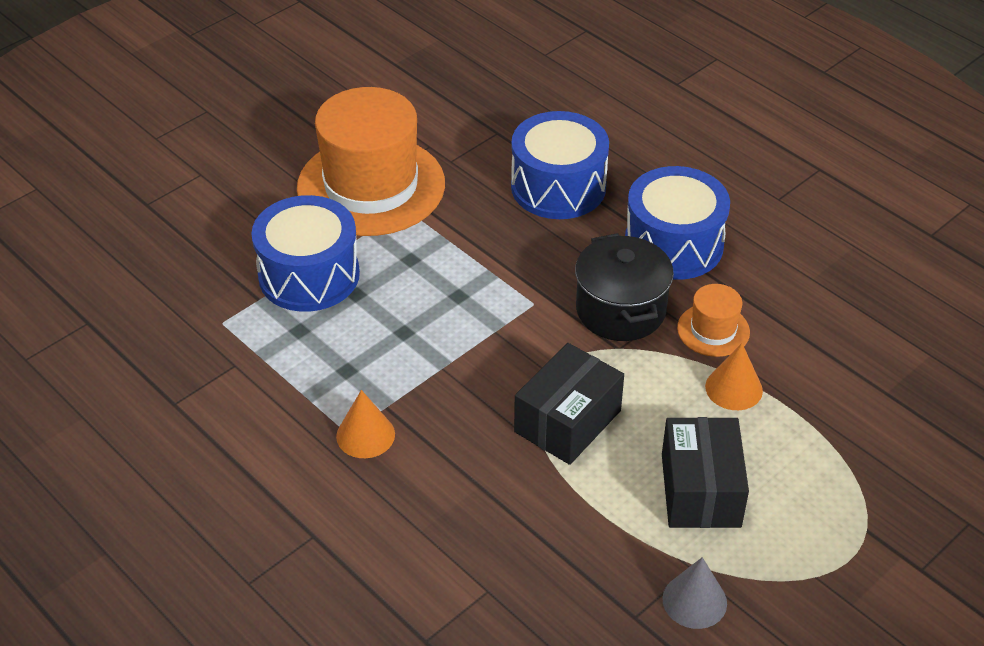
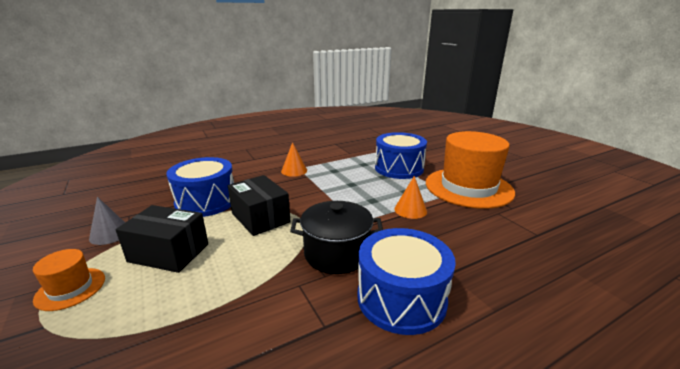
camera: 105 degrees right, 20 degrees down
blue drum [511,111,609,219] -> blue drum moved to [167,157,234,217]
orange hat [677,284,750,357] -> orange hat moved to [33,249,105,311]
orange cone [705,343,763,410] -> orange cone moved to [394,176,427,219]

